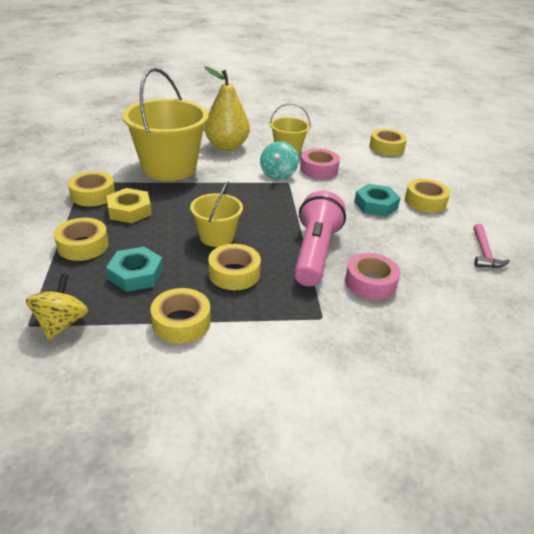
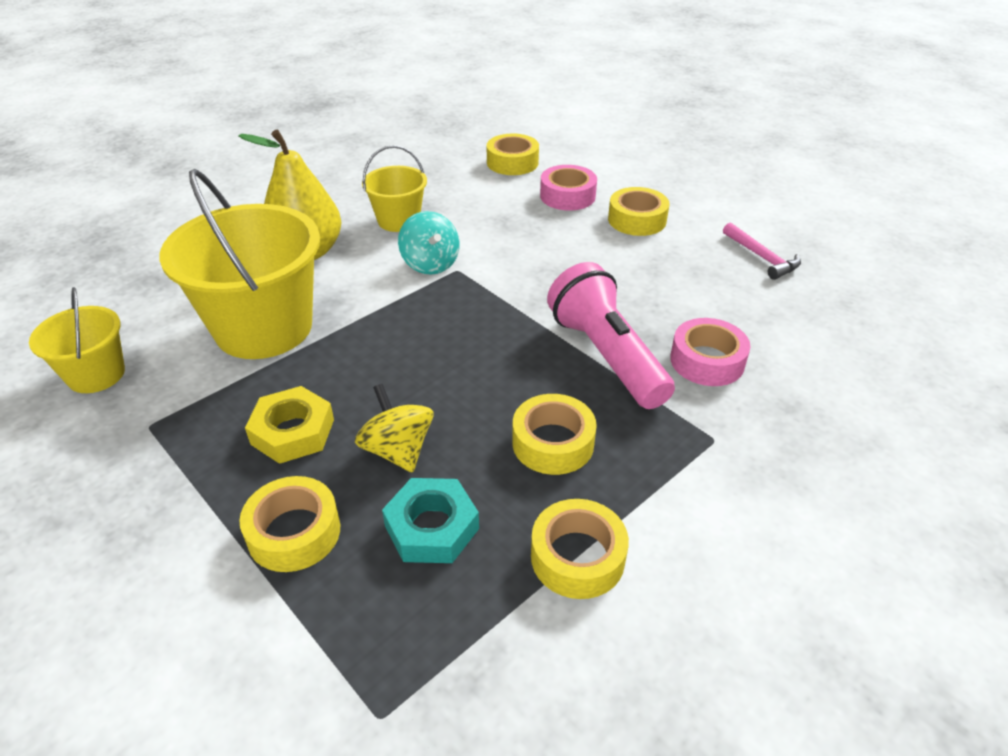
camera: 35 degrees left, 5 degrees up
yellow spinning top [26,274,88,340] -> yellow spinning top moved to [355,384,434,473]
yellow tape [68,171,115,207] -> none
yellow bucket [190,182,243,247] -> yellow bucket moved to [29,287,125,393]
pink tape [300,149,340,179] -> pink tape moved to [540,165,597,211]
turquoise nut [354,184,400,217] -> none

